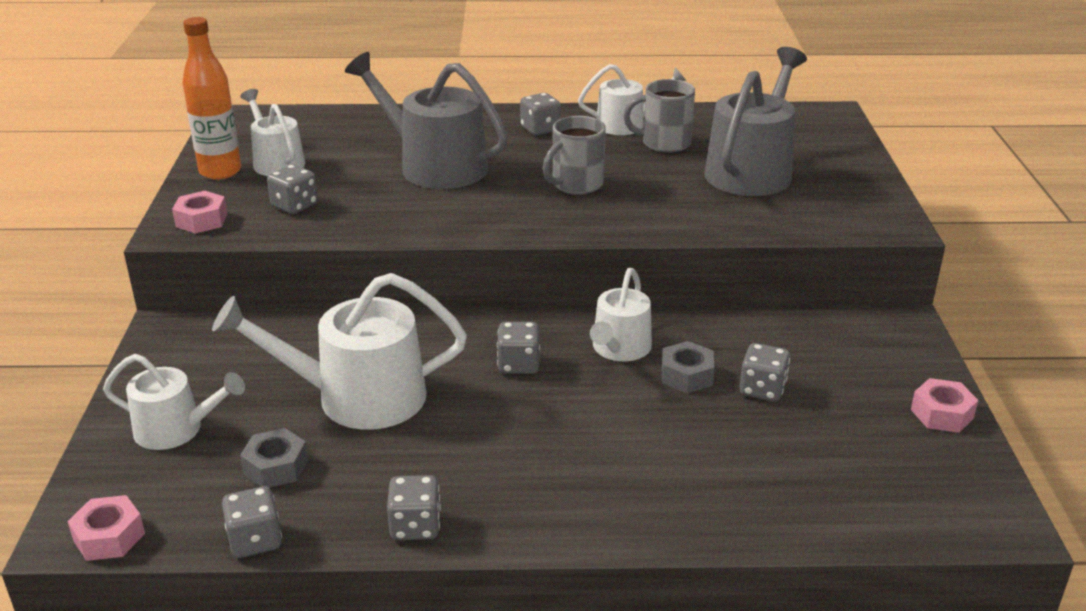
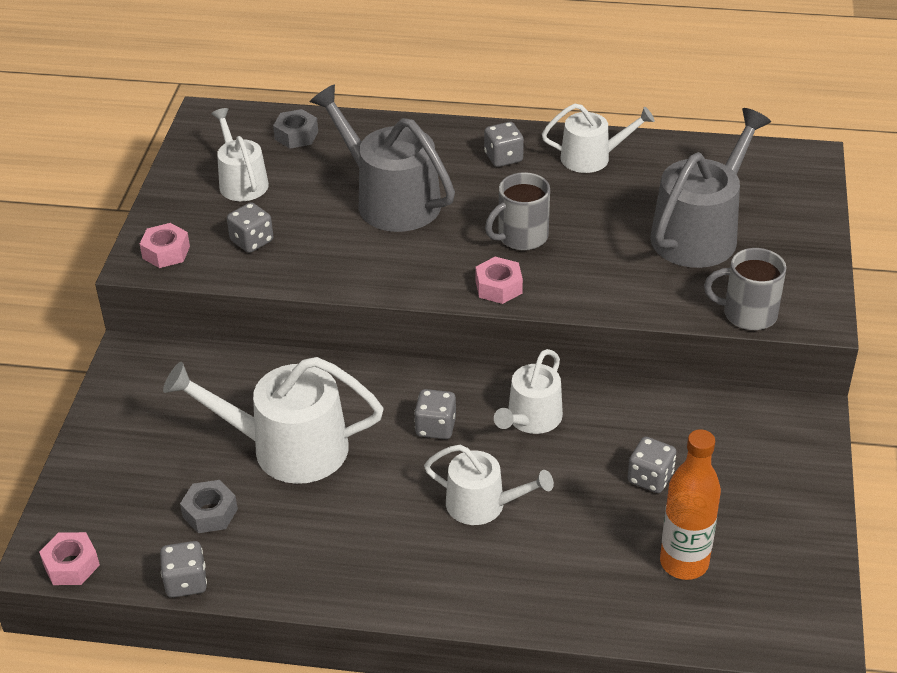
camera: 10 degrees right, 10 degrees up
white watering can [103,354,245,450] -> white watering can moved to [424,445,554,525]
orange bottle [183,17,241,179] -> orange bottle moved to [660,429,721,580]
grey dice [387,475,441,540] -> none
grey mug [623,79,695,153] -> grey mug moved to [704,248,786,330]
grey nut [662,341,715,393] -> grey nut moved to [273,109,318,149]
pink nut [911,378,978,433] -> pink nut moved to [475,257,523,304]

